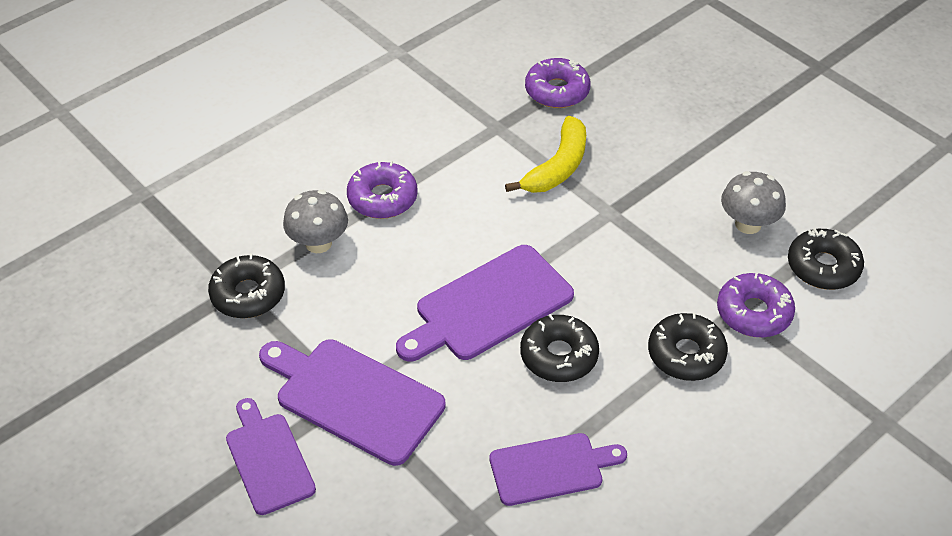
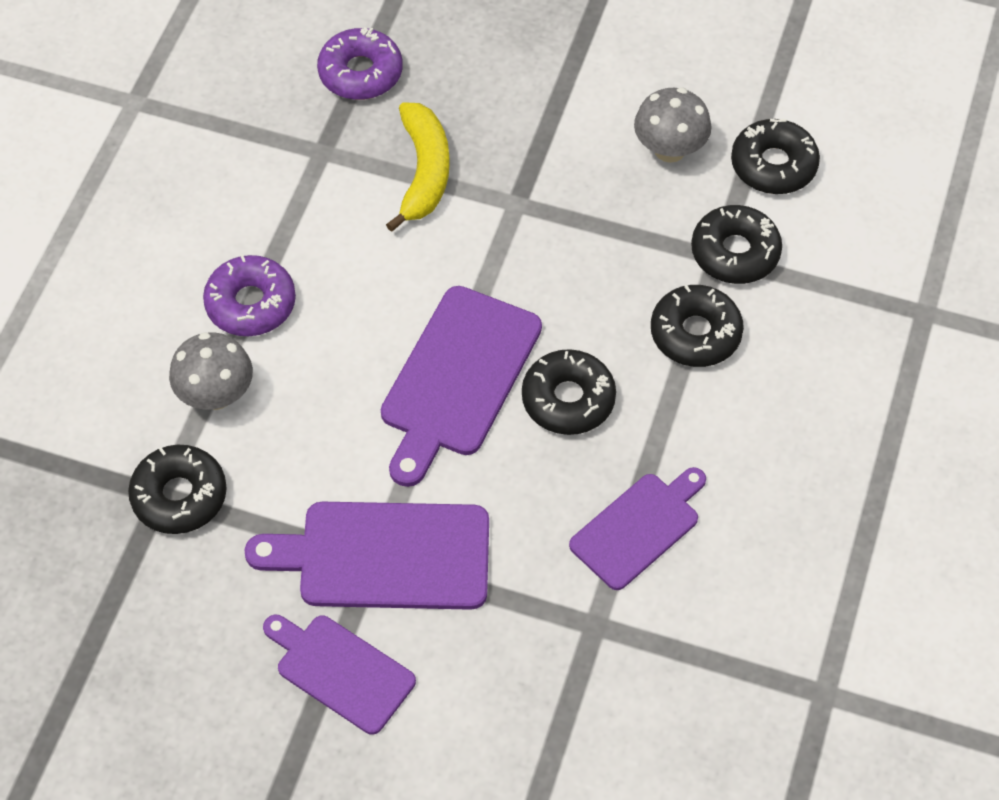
camera: 30 degrees left, 10 degrees up
purple donut [717,273,795,337] -> black donut [691,205,782,284]

